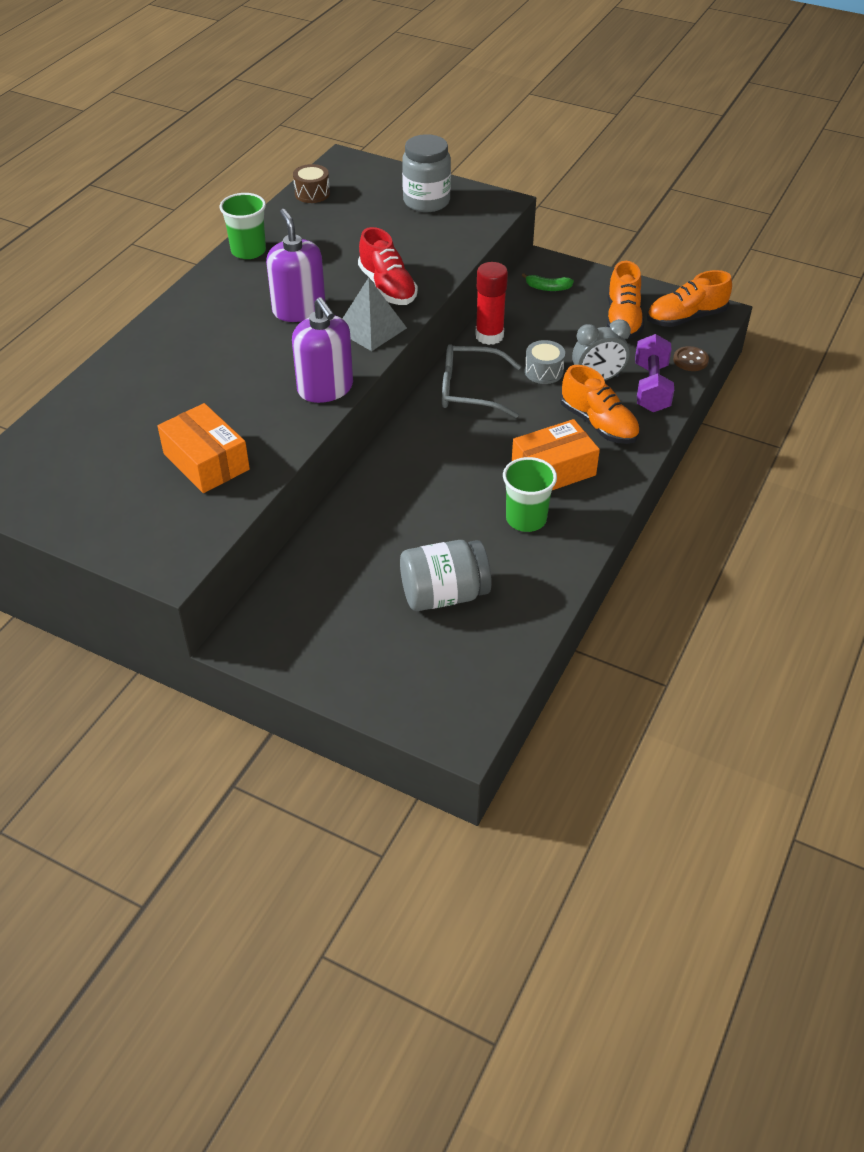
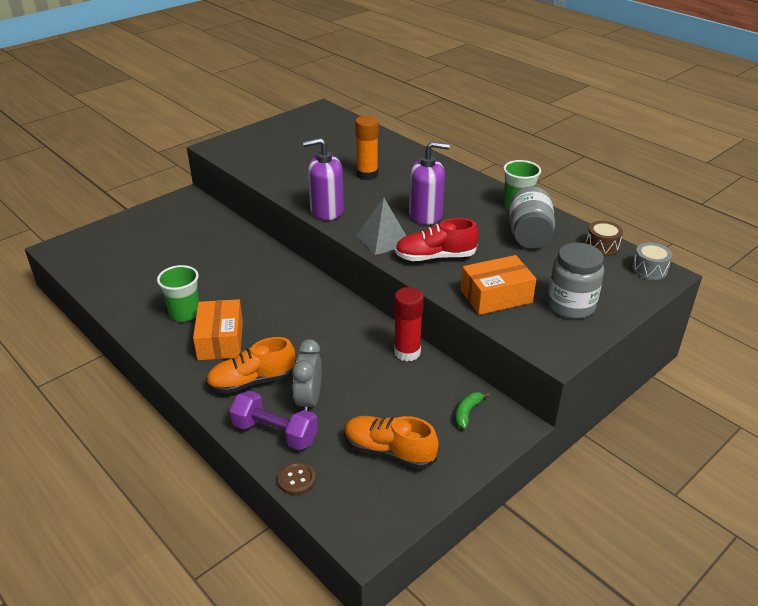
camera: 110 degrees right, 10 degrees down
orange box [157,403,250,493] -> orange box moved to [461,255,536,315]
grey jar [400,540,492,611] -> grey jar moved to [509,186,555,249]
grey glasses [442,344,521,418] -> none
grey drum [525,340,565,384] -> grey drum moved to [632,242,672,280]
orange shoe [647,270,732,327] -> none
none -> orange glue stick [355,116,379,180]

